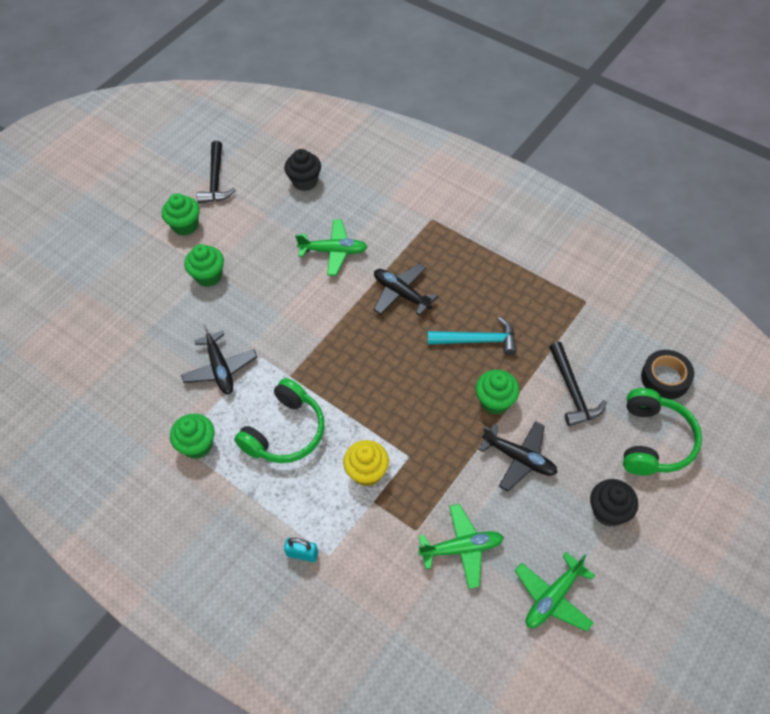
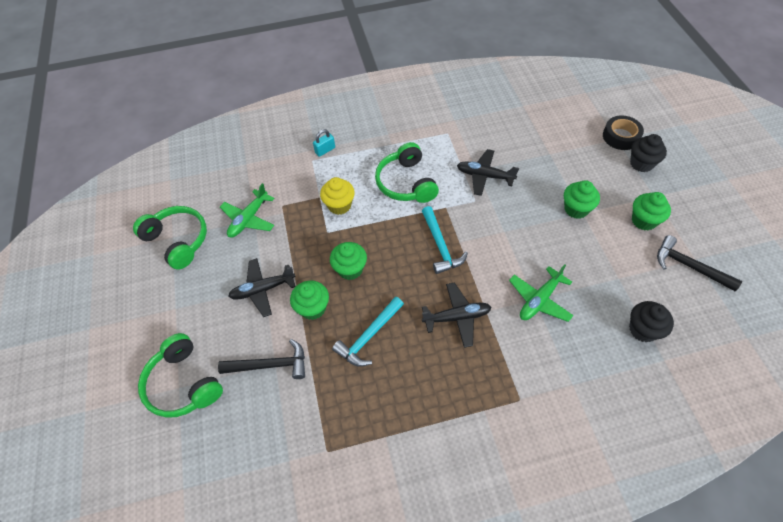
camera: 130 degrees right, 0 degrees up
green cupcake [170,413,214,459] -> green cupcake moved to [330,242,367,280]
green plane [514,552,595,632] -> green headphones [133,206,207,270]
black hammer [549,342,607,426] -> black hammer turned 150 degrees clockwise [218,339,305,379]
black cupcake [590,479,638,527] -> black cupcake moved to [630,134,667,172]
black tape [641,350,694,399] -> black tape moved to [603,115,644,150]
none -> turquoise hammer [422,206,468,274]

